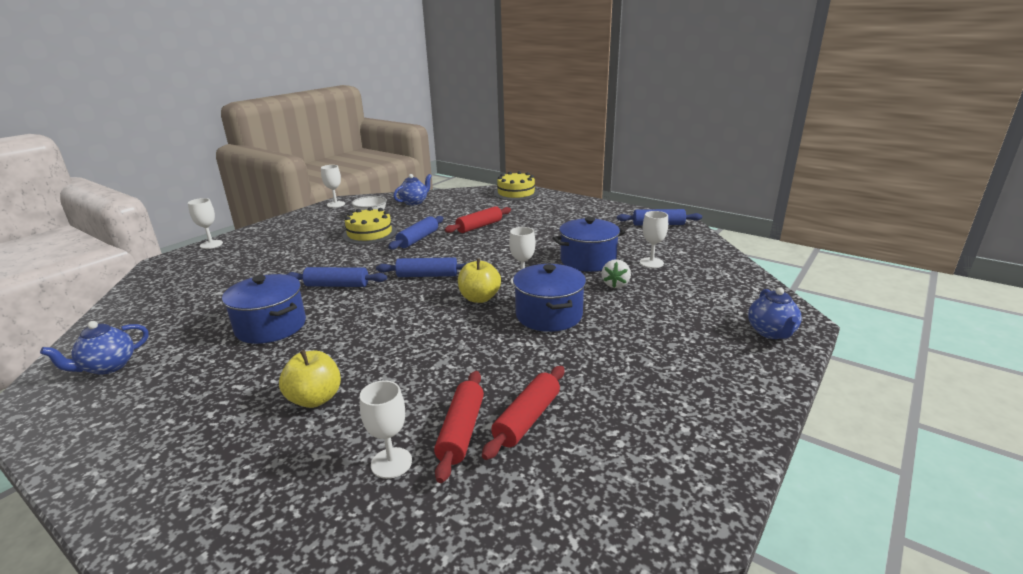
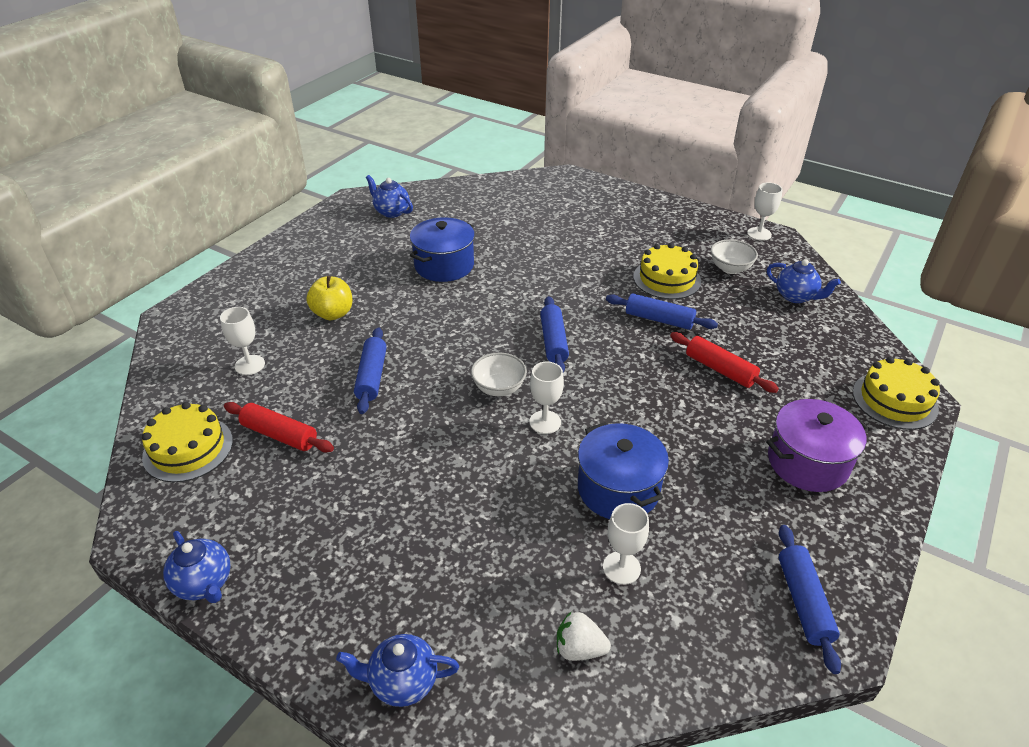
camera: 85 degrees right, 15 degrees up
white goblet [188,198,223,249] -> none
blue rolling pin [286,267,387,287] -> blue rolling pin moved to [354,327,387,414]
red rolling pin [434,371,484,483] -> none
yellow apple [458,259,501,303] -> white bowl [471,353,527,396]
blue pot [513,264,586,332] -> none
white strawberry [601,259,631,288] -> white strawberry moved to [557,612,611,661]
none -> yellow cake [142,402,233,482]
none -> blue teapot [163,531,231,603]
none -> purple pot [766,399,870,492]

